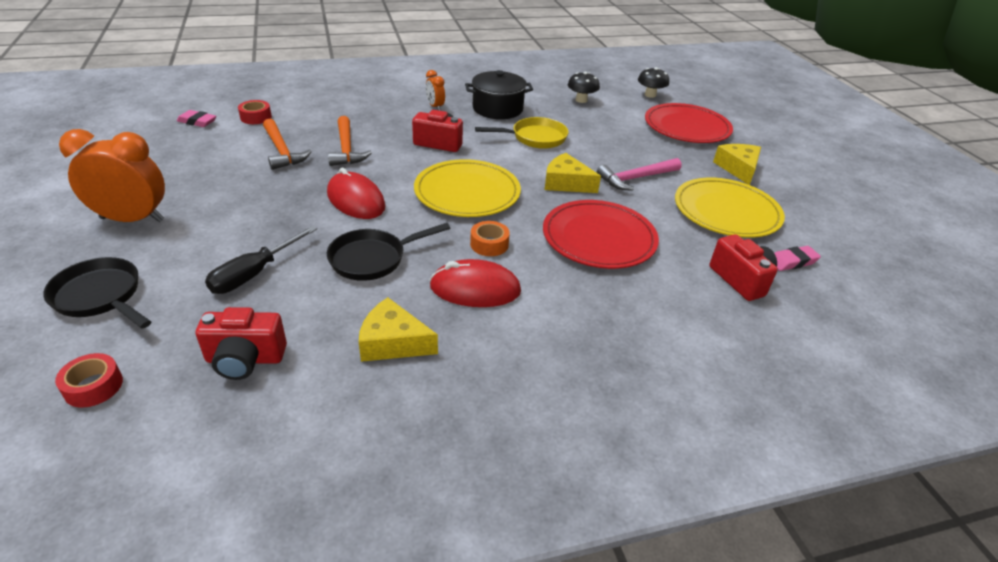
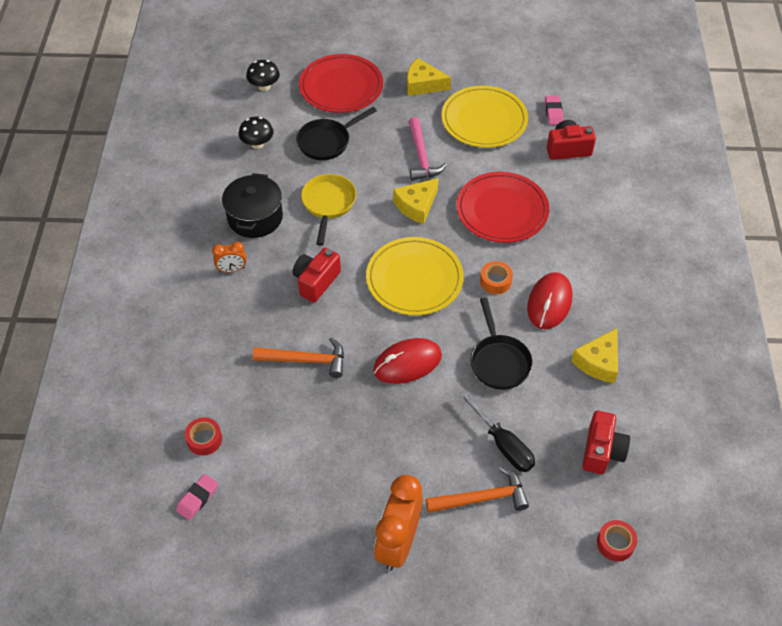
camera: 70 degrees left, 15 degrees up
black pan [43,257,151,329] -> black pan moved to [296,107,377,160]
orange hammer [263,119,312,170] -> orange hammer moved to [426,467,529,513]

